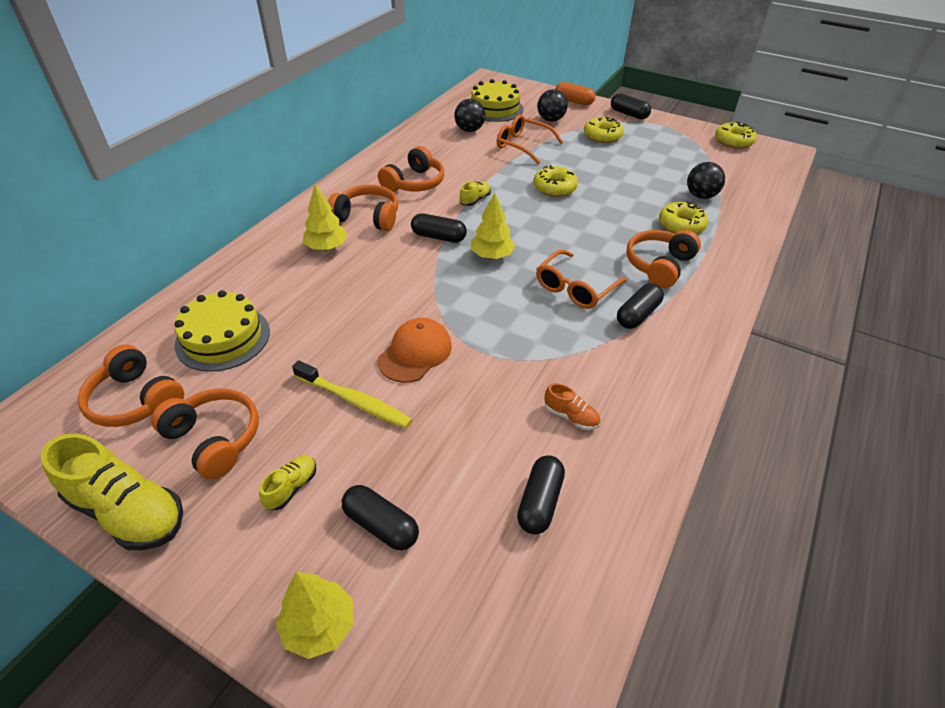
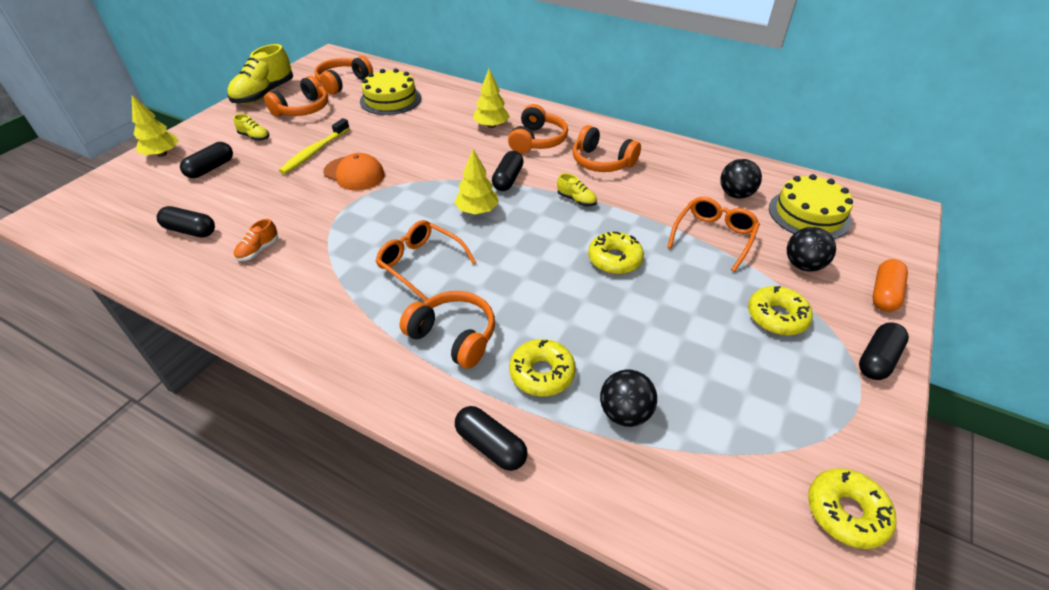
camera: 90 degrees right, 0 degrees up
black capsule [617,283,664,329] -> black capsule moved to [455,406,528,471]

